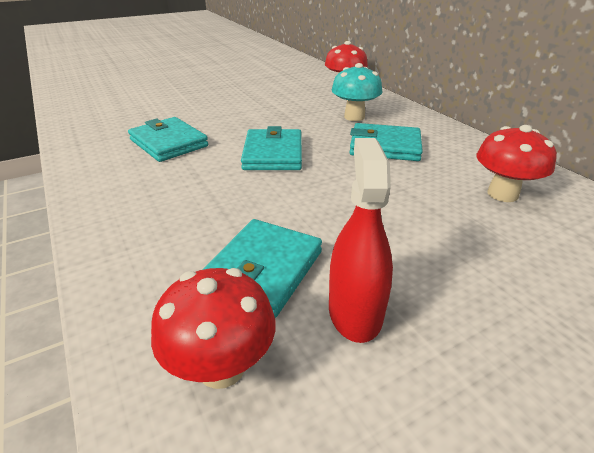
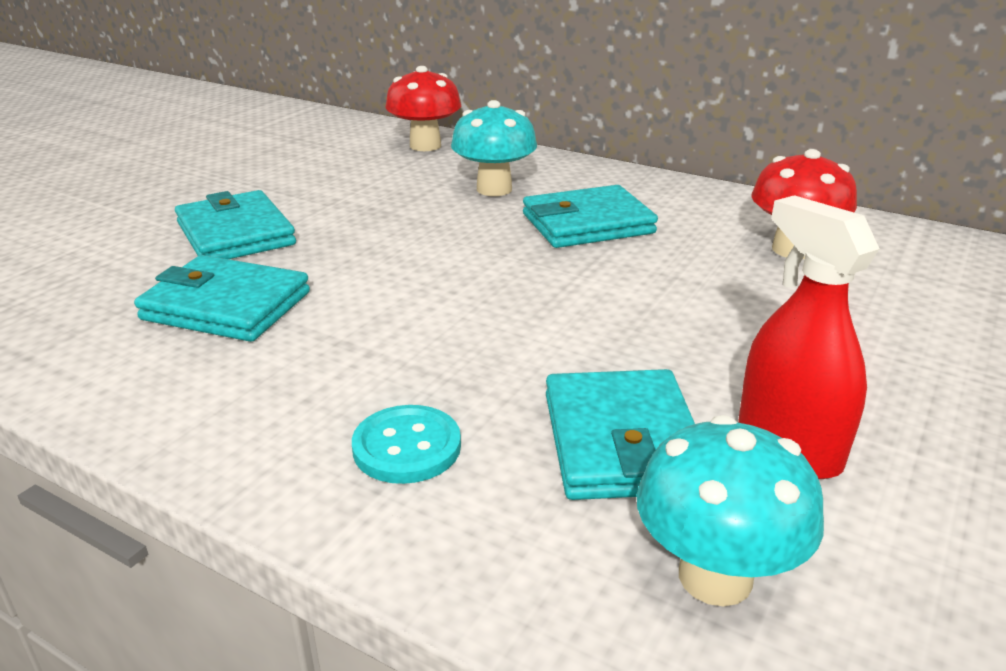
camera: 30 degrees left, 5 degrees down
red mushroom [151,268,276,389] -> turquoise mushroom [637,415,824,607]
turquoise wallet [241,126,302,170] -> turquoise wallet moved to [175,190,296,259]
none -> turquoise button [352,405,461,484]

